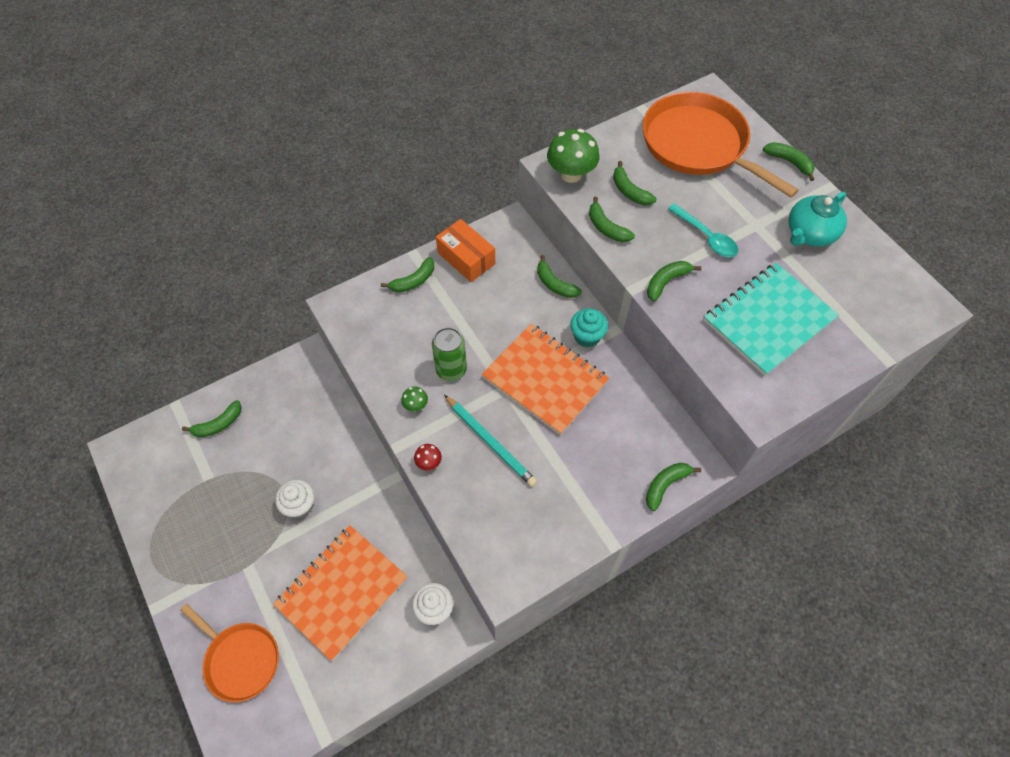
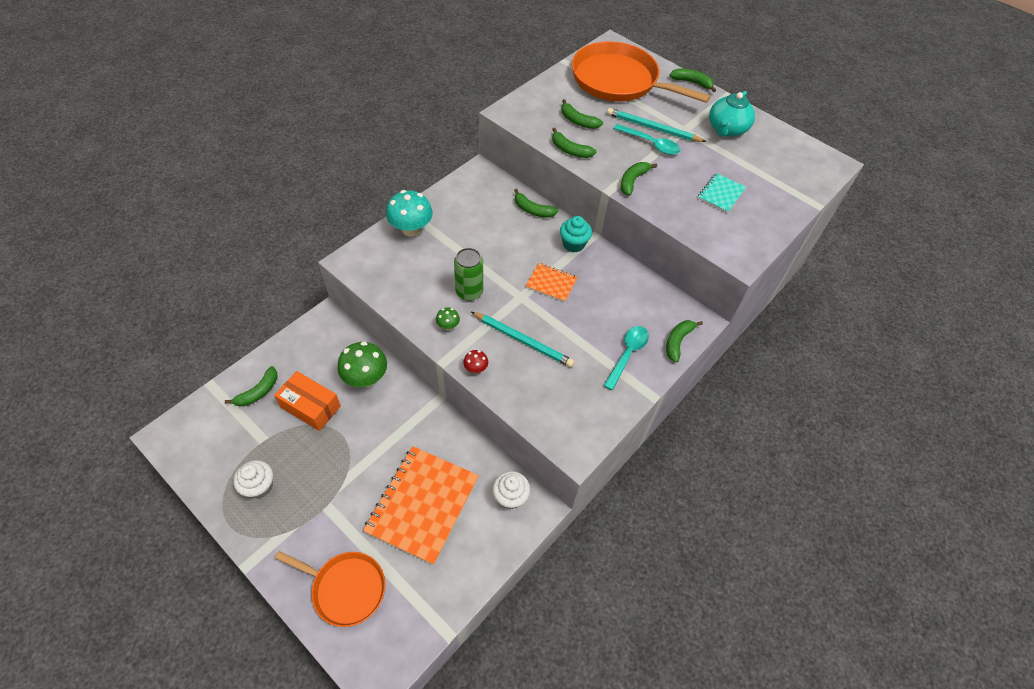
camera: 20 degrees left, 5 degrees down
white cupcake [275,480,314,518] -> white cupcake moved to [233,460,273,499]
green banana [381,257,434,293] -> turquoise mushroom [386,190,433,237]
orange box [436,219,495,282] -> orange box moved to [274,371,341,431]
orange notebook [482,324,609,435] -> orange notebook [526,263,577,302], size x0.49
green mushroom [547,129,600,183] -> green mushroom moved to [338,341,387,387]
turquoise notebook [703,263,839,376] -> turquoise notebook [698,173,746,213], size x0.49
none -> turquoise spoon [603,326,649,390]
none -> turquoise pencil [607,108,706,142]

